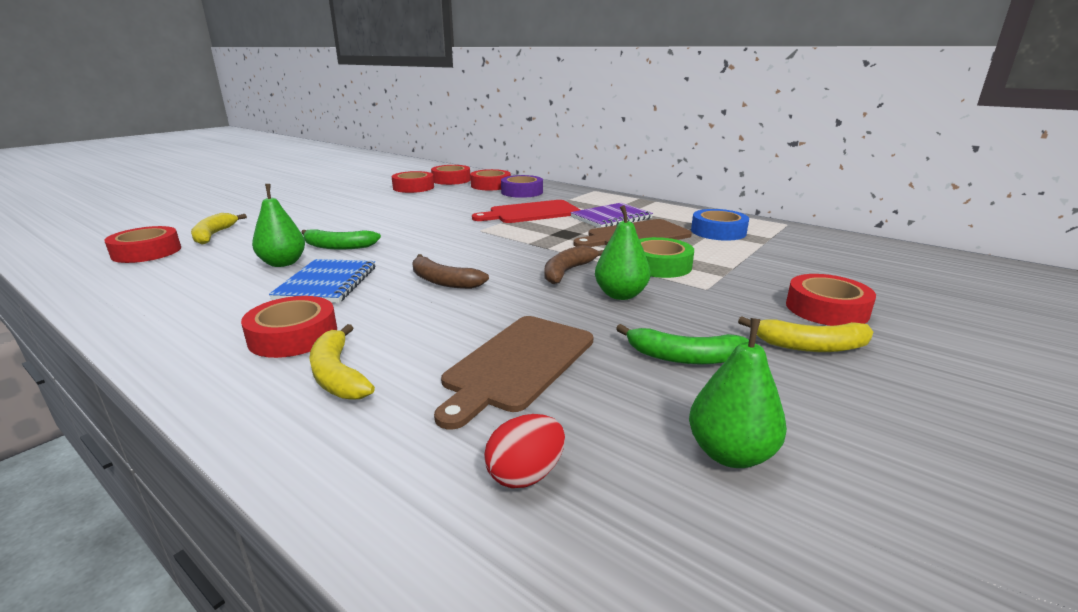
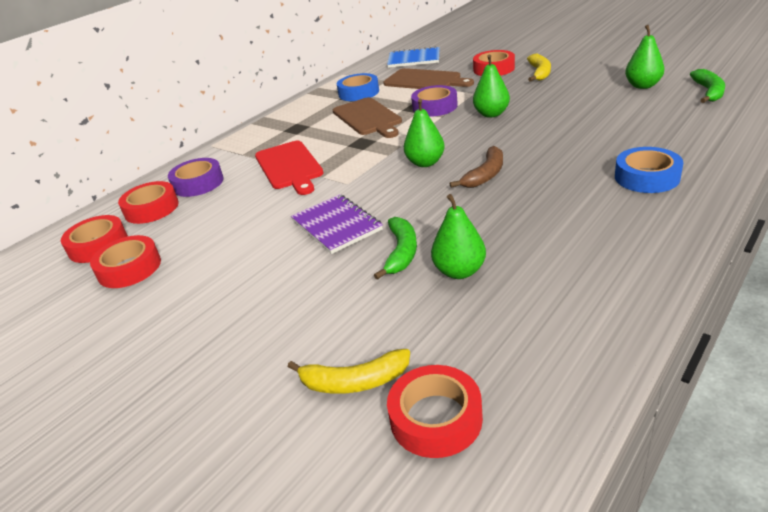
camera: 85 degrees left, 10 degrees up
red tape [241,296,337,358] -> none
blue notebook [269,259,375,303] -> blue notebook moved to [387,46,440,68]
yellow banana [309,324,375,400] -> blue tape [615,147,683,193]
brown cutting board [434,316,594,430] -> brown cutting board moved to [383,68,474,89]
red egg [484,414,565,488] -> none
brown banana [545,245,604,284] -> none
purple notebook [570,203,653,228] -> purple notebook moved to [291,194,383,254]
green banana [616,324,749,364] -> green banana moved to [690,69,725,103]
green tape [639,237,694,278] -> purple tape [411,85,458,117]
none -> green pear [404,99,445,167]

